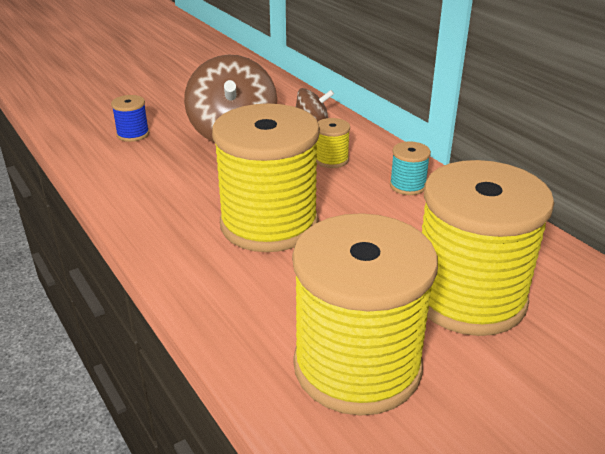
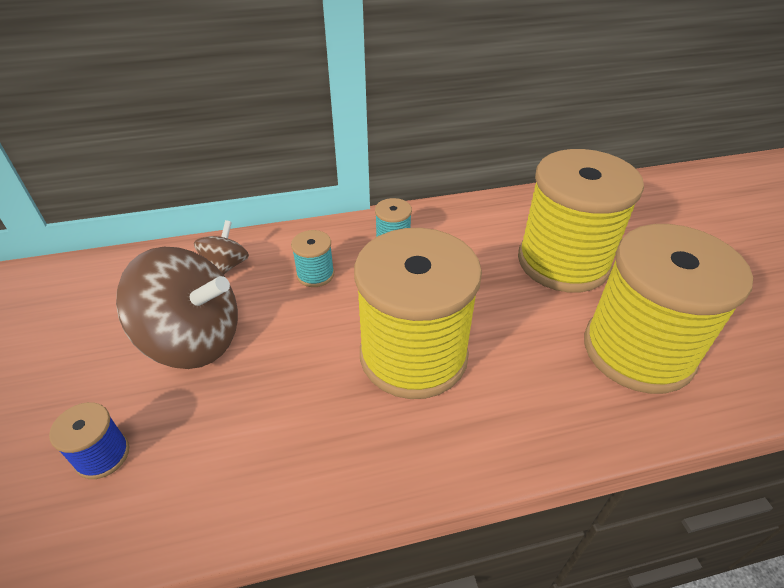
camera: 70 degrees left, 10 degrees up
yellow spool [316,118,350,168] -> turquoise spool [291,230,334,287]

